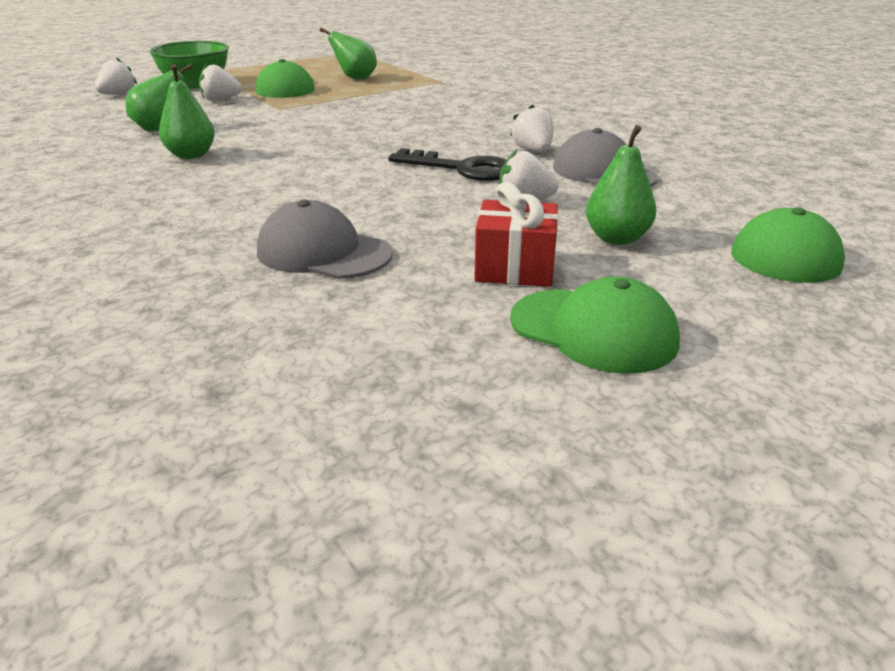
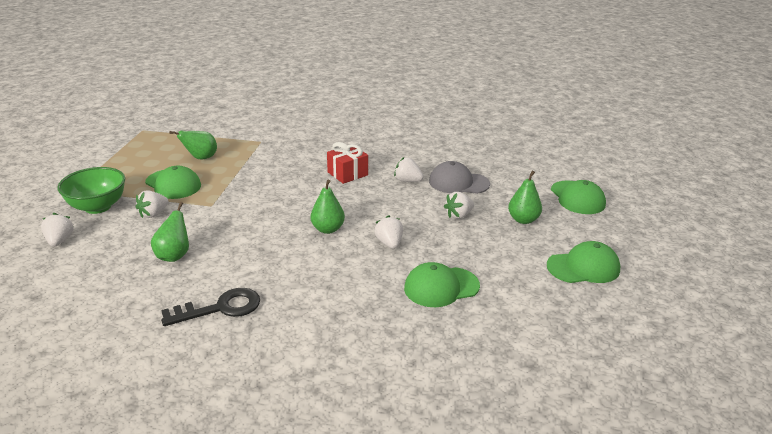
camera: 45 degrees left, 0 degrees up
green pear [159,64,215,159] -> green pear moved to [310,180,345,234]
grey cap [257,199,393,279] -> green cap [404,262,480,307]
black key [388,148,507,181] -> black key moved to [161,288,260,326]
red gift [474,182,558,287] -> red gift moved to [327,142,368,184]
none -> white strawberry [374,215,403,249]

